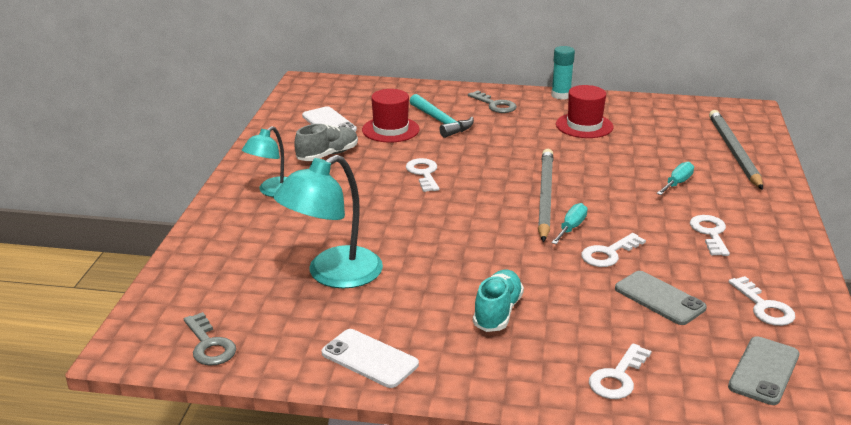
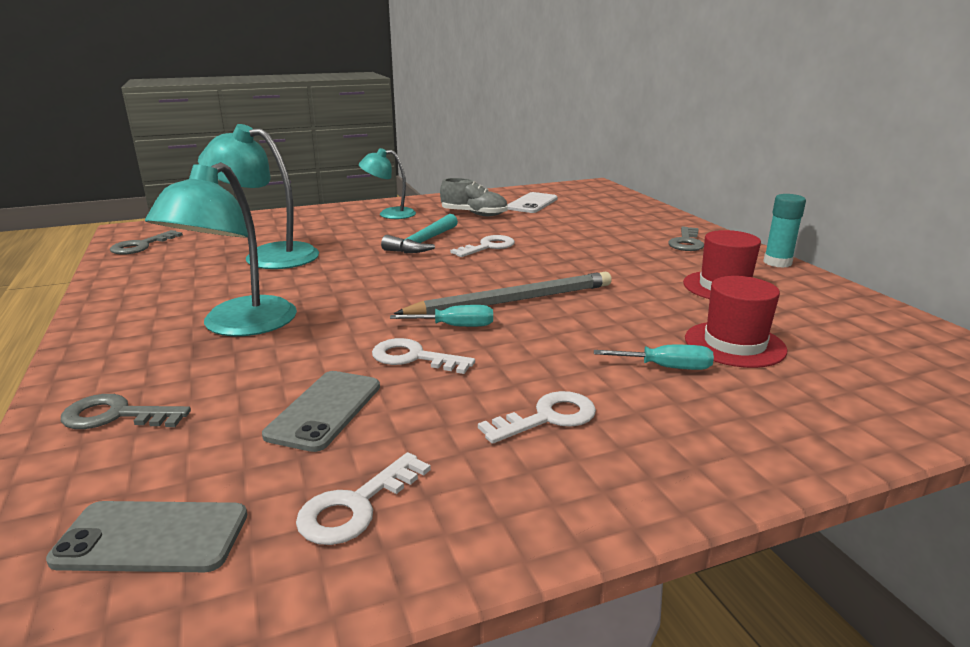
camera: 60 degrees right, 5 degrees down
white phone [322,329,419,388] -> none
red hat [362,89,420,143] -> red hat moved to [685,276,787,368]
turquoise hammer [410,94,474,138] -> turquoise hammer moved to [381,214,458,253]
turquoise shoe [473,270,524,332] -> turquoise lamp [145,162,297,336]
white key [589,343,651,399] -> grey key [61,394,191,429]
grey pencil [709,110,763,190] -> none

